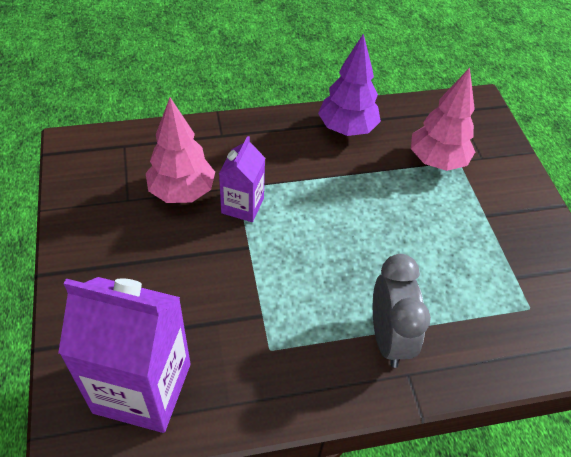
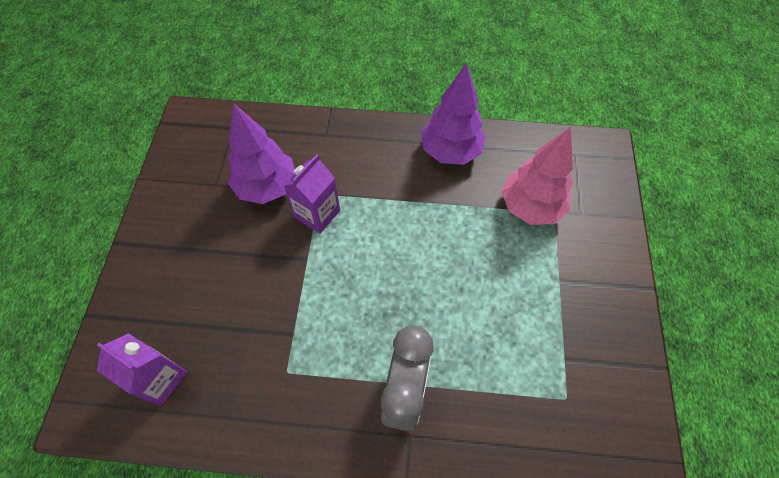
camera: 20 degrees right, 10 degrees up
purple carton [58,277,191,433] -> purple carton [97,333,187,406], size x0.55
pink tree [146,97,215,203] -> purple tree [228,104,295,204]

